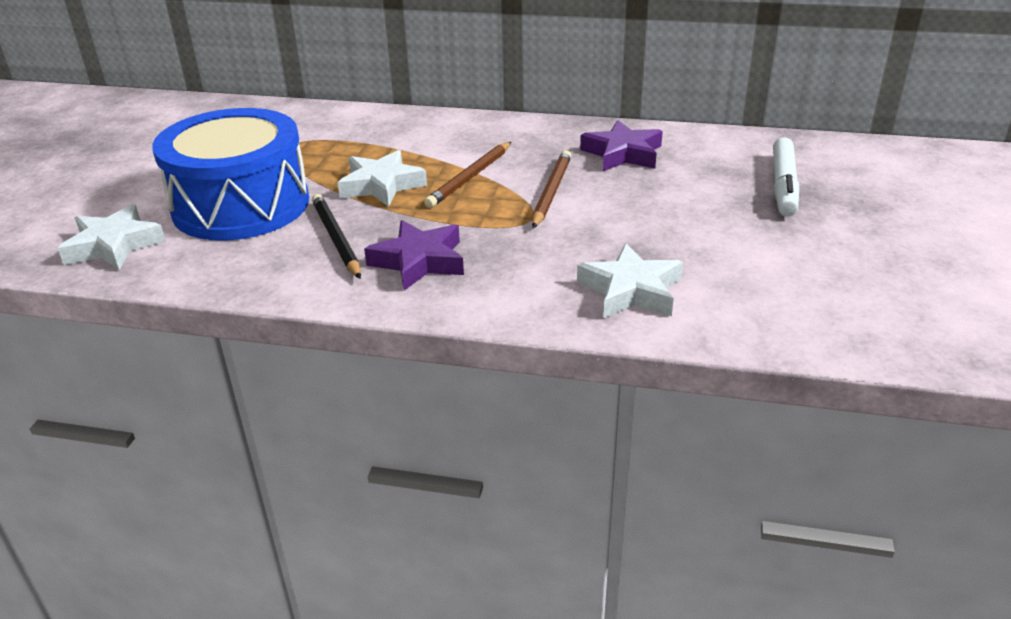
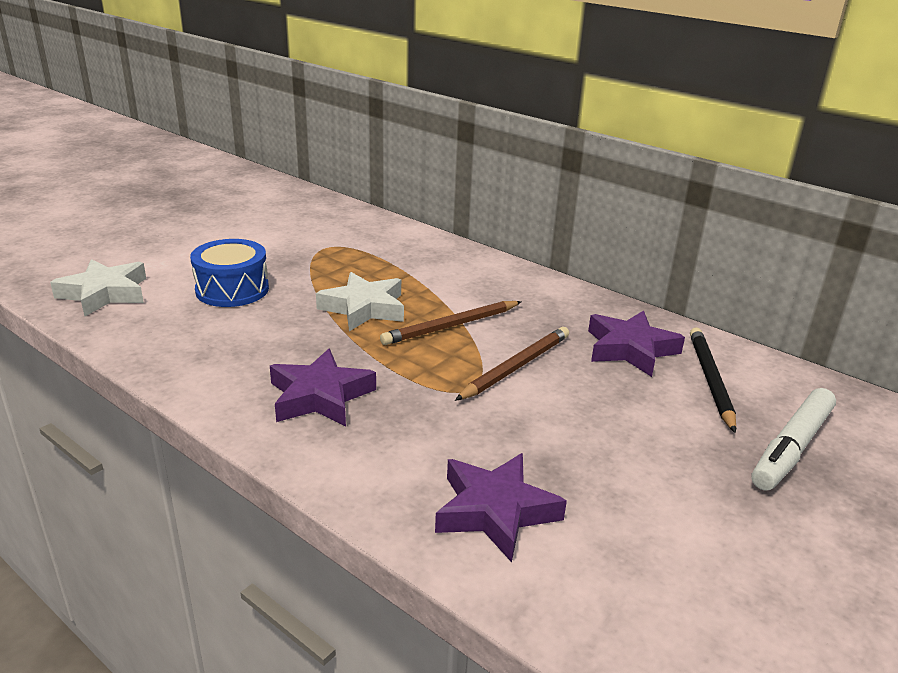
camera: 25 degrees right, 5 degrees down
blue drum [152,108,309,241] -> blue drum [190,239,269,307], size x0.55
black pencil [312,194,361,279] -> black pencil moved to [690,327,736,433]
white star [577,243,683,318] -> purple star [435,453,567,562]

